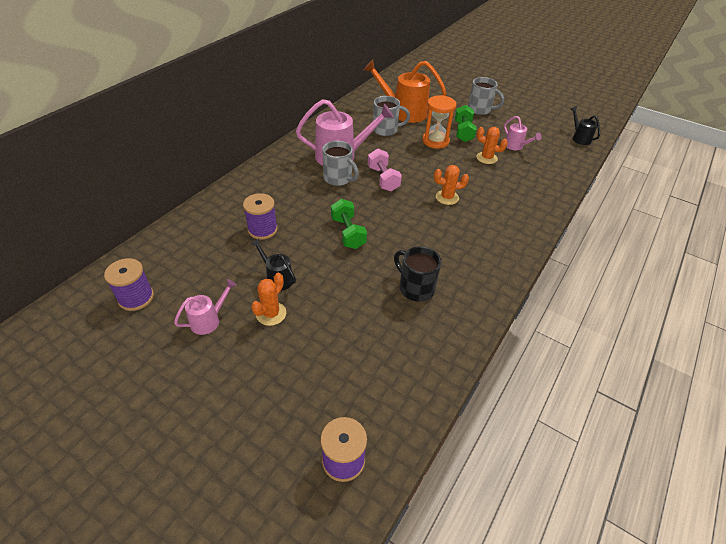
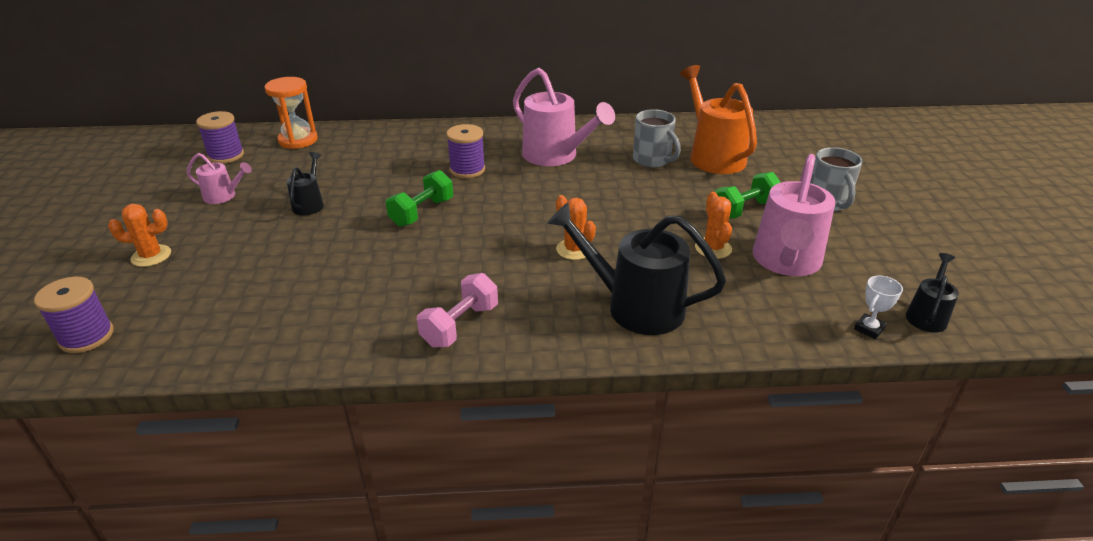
camera: 55 degrees right, 10 degrees down
purple spool [243,193,278,240] -> purple spool moved to [446,124,485,178]
orange cactus [251,273,286,326] -> orange cactus moved to [108,204,171,267]
grey mug [322,141,359,186] -> none
pink dumbbell [368,149,402,191] -> pink dumbbell moved to [417,273,498,348]
black mug [394,246,441,302] -> none
orange hourglass [422,95,457,149] -> orange hourglass moved to [265,77,318,149]
pink watering can [504,116,542,150] -> pink watering can [753,154,835,276], size x1.97
none -> black watering can [547,202,726,335]
none -> white trophy [854,275,903,339]

